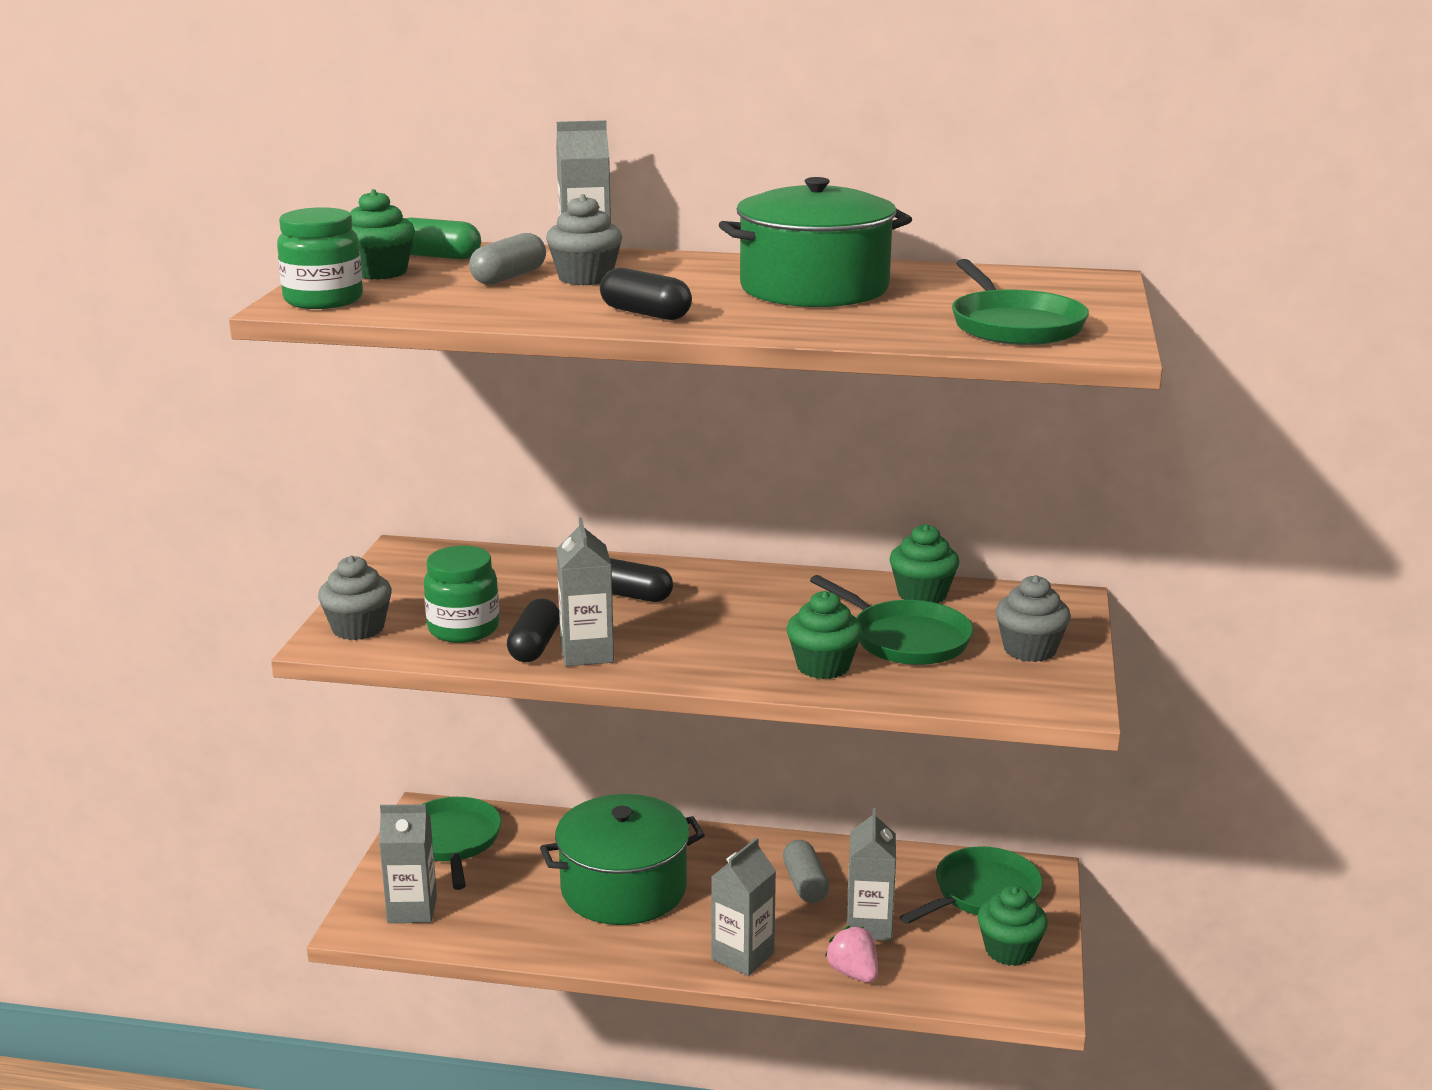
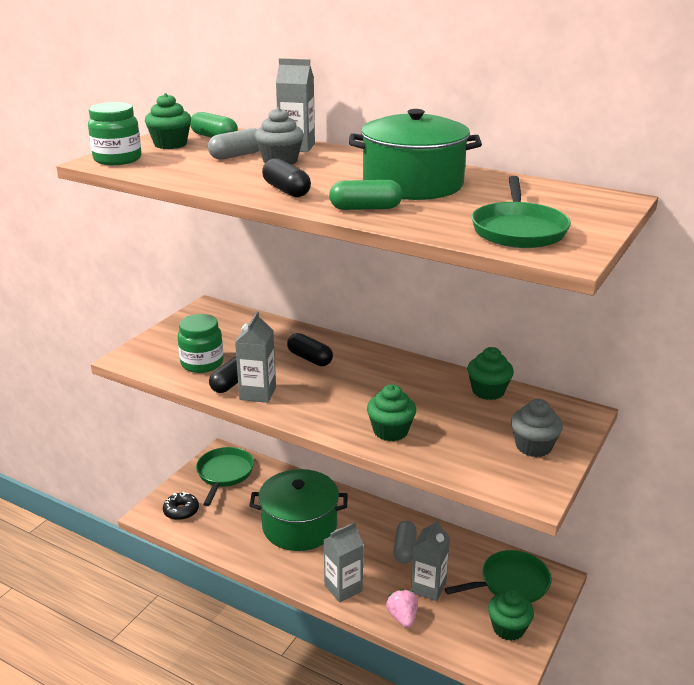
camera: 20 degrees right, 5 degrees up
grey cupcake [318,555,392,640] -> none
grey carton [379,804,437,923] -> black donut [163,492,199,520]
green pan [810,575,973,665] -> none
none -> green capsule [329,180,403,210]

